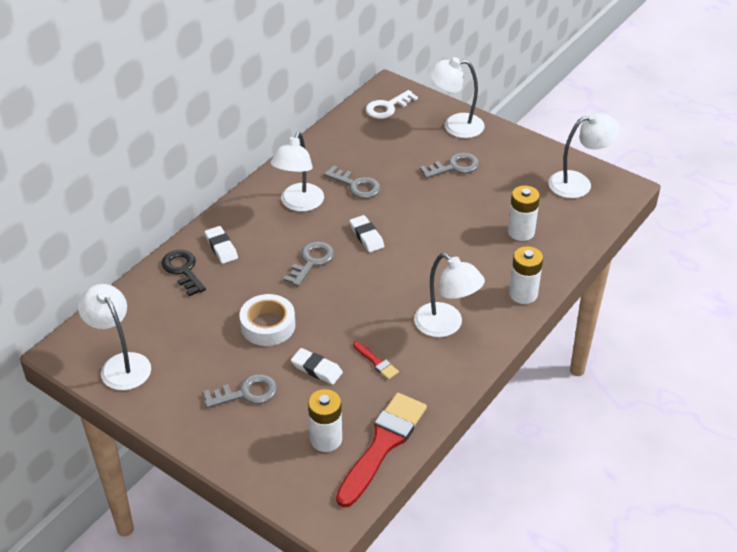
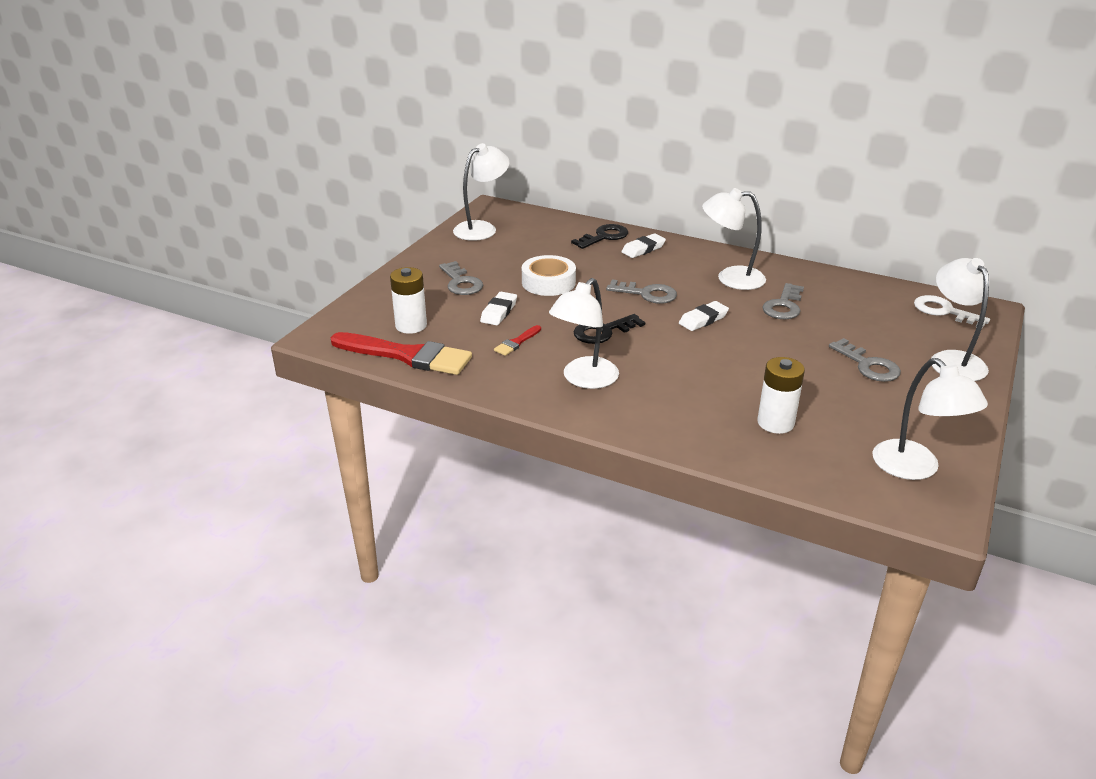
camera: 80 degrees right, 10 degrees down
white battery [509,246,543,304] -> none
none -> black key [574,314,645,344]

